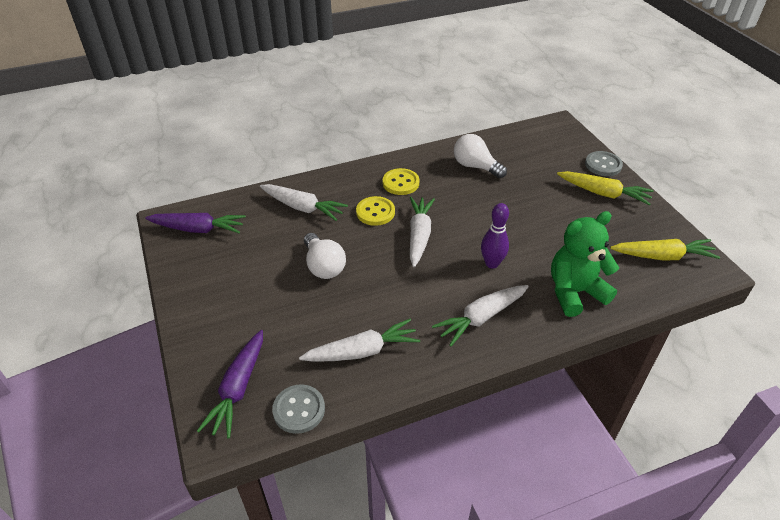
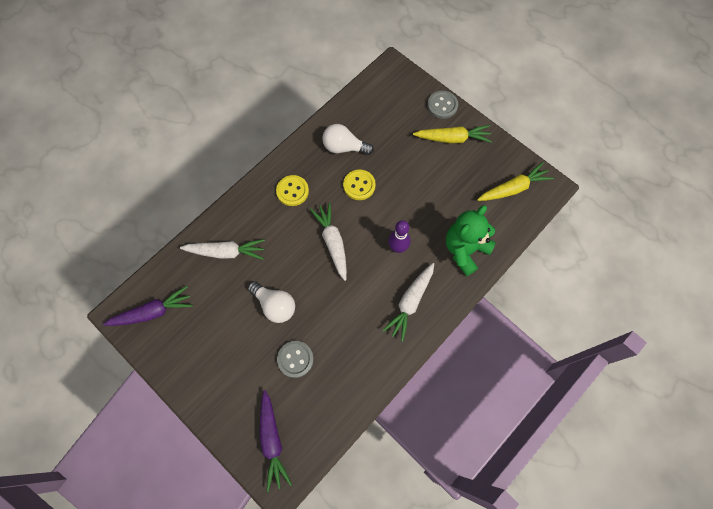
camera: 25 degrees left, 25 degrees up
grey button [272,384,325,434] -> grey button moved to [277,341,314,378]
white carrot [299,319,420,362] -> none
yellow button [356,196,395,226] -> yellow button moved to [343,169,376,200]

